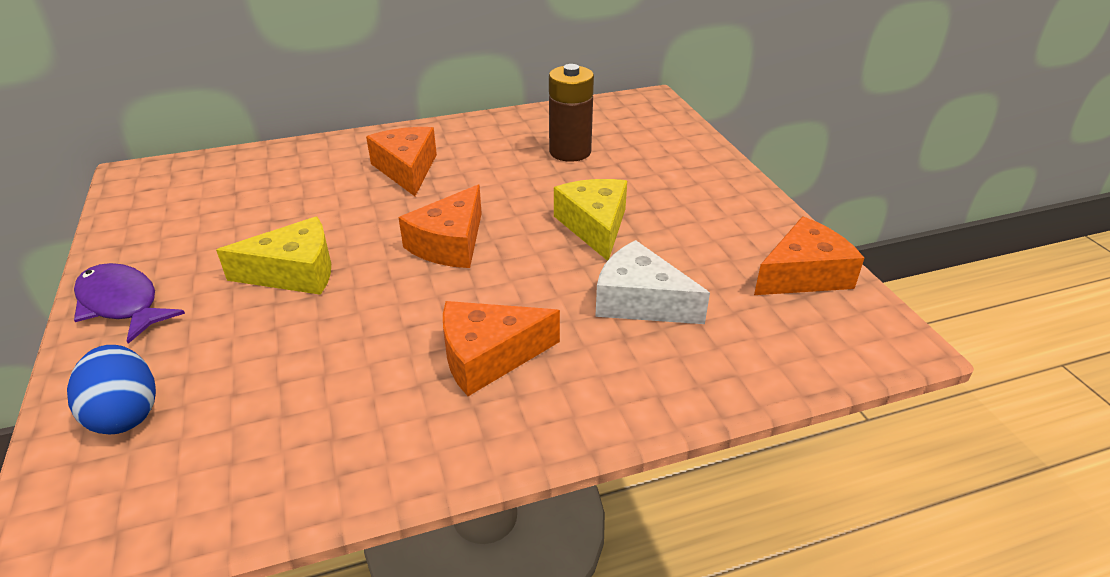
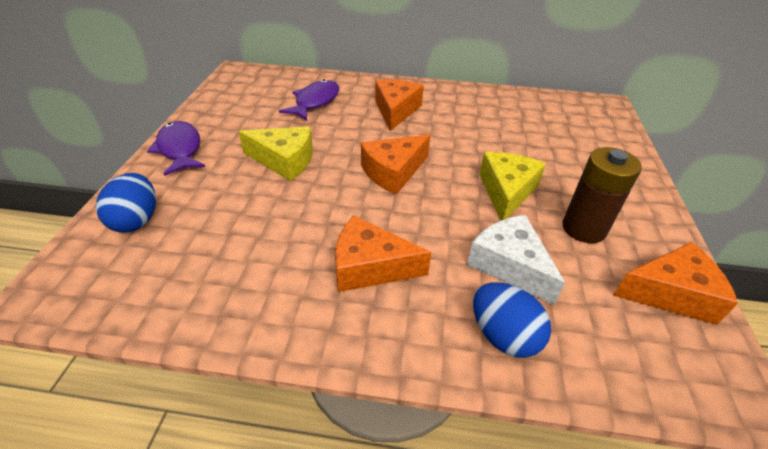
camera: 25 degrees right, 5 degrees up
brown battery [549,64,594,162] -> brown battery moved to [563,147,642,243]
none -> purple fish [279,79,339,121]
none -> blue egg [473,282,551,358]

